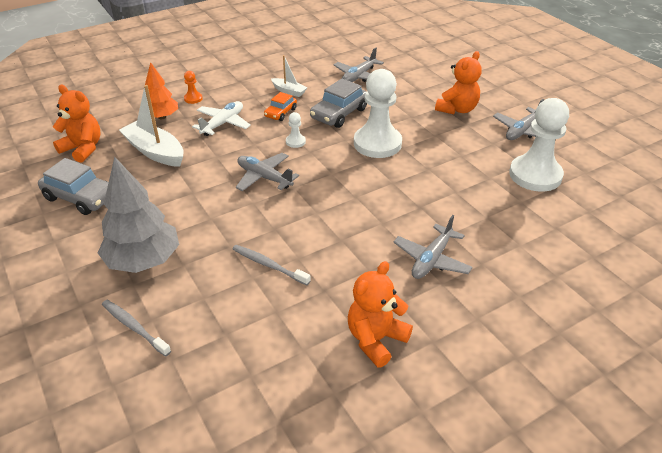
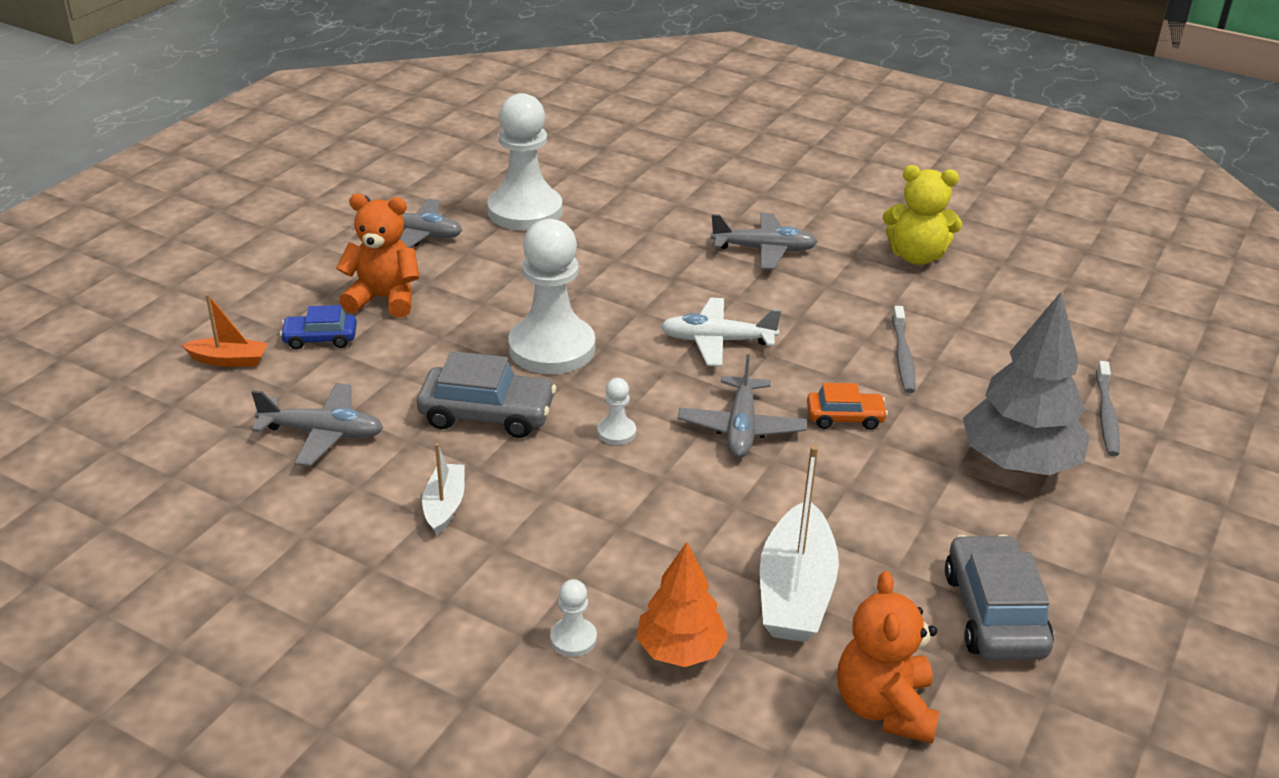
camera: 120 degrees left, 5 degrees down
orange pawn [184,71,203,104] -> white pawn [550,579,597,657]
white plane [192,101,251,136] -> white plane moved to [661,298,781,367]
orange car [264,92,297,121] -> orange car moved to [807,383,888,430]
orange teddy bear [348,261,413,368] -> yellow teddy bear [883,165,962,265]
none -> orange boat [181,294,268,367]
none -> blue car [280,305,357,349]

